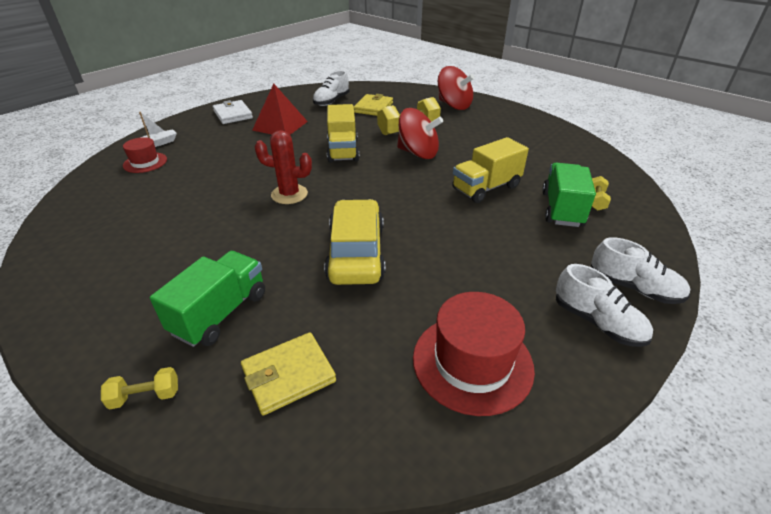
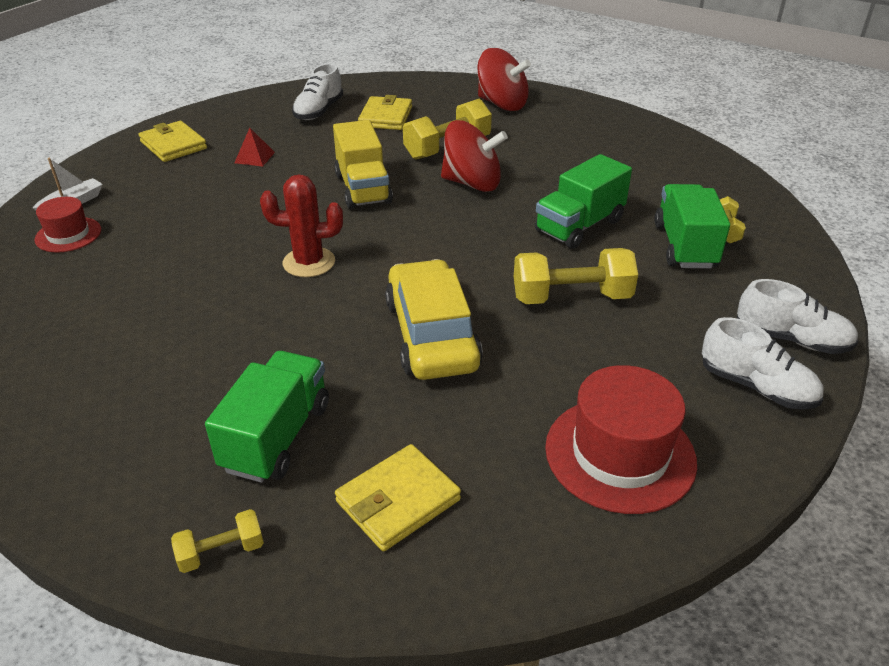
camera: 10 degrees left, 0 degrees up
white wallet [213,100,253,124] -> yellow wallet [139,121,207,162]
red pyramid [252,84,308,135] -> red pyramid [234,128,275,166], size x0.51
yellow truck [452,137,529,203] -> green truck [535,154,632,249]
none -> yellow dumbbell [514,248,638,304]

